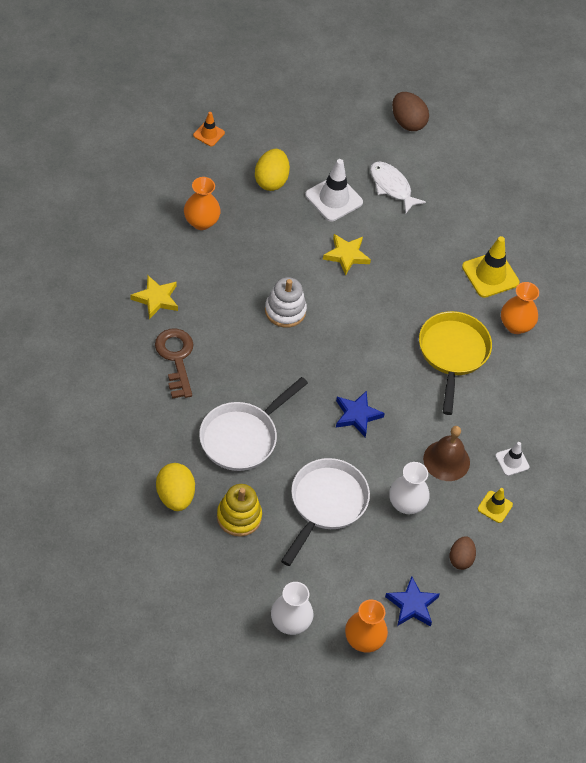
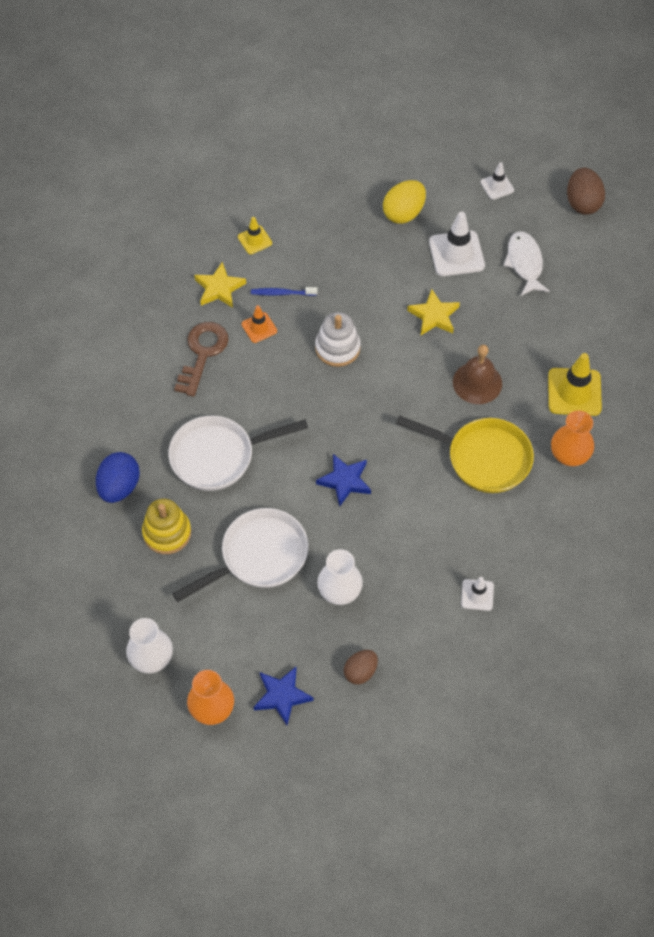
camera: 35 degrees right, 5 degrees up
yellow egg [156,463,195,511] -> blue egg [96,452,140,503]
orange vase [184,177,221,230] -> none
orange traffic cone [193,112,225,147] -> orange traffic cone moved to [242,305,277,343]
yellow pan [419,311,492,415] -> yellow pan turned 75 degrees clockwise [396,415,534,493]
brown bell [423,426,470,481] -> brown bell moved to [453,345,502,404]
yellow traffic cone [478,488,513,523] -> yellow traffic cone moved to [238,217,272,254]
none -> blue toothbrush [251,287,317,296]
none -> white traffic cone [480,162,514,200]

